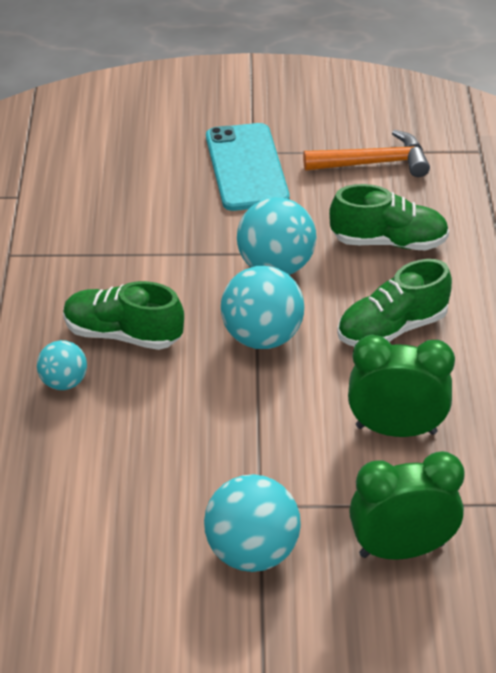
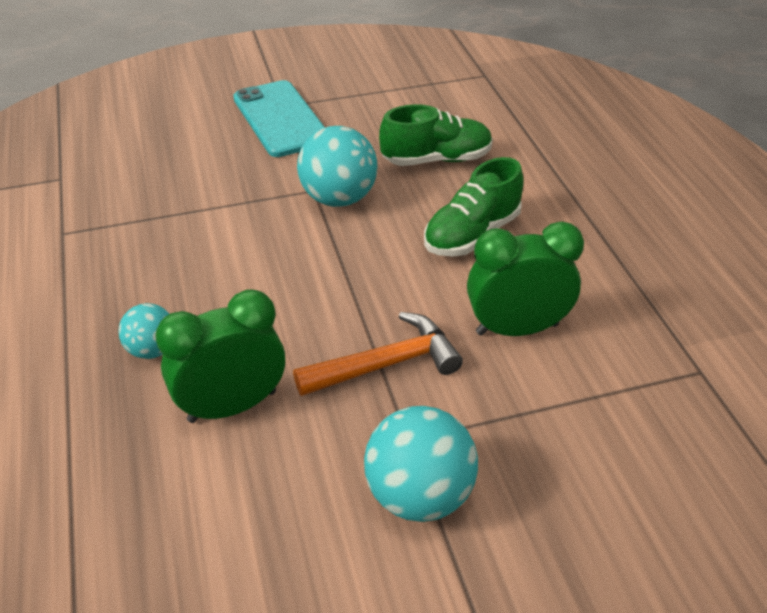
camera: 15 degrees left, 0 degrees up
green shoe [63,281,184,350] -> none
turquoise ball [221,266,304,349] -> none
orange hammer [303,130,430,177] -> orange hammer moved to [293,312,463,396]
green clock [349,451,465,560] -> green clock moved to [155,290,285,423]

